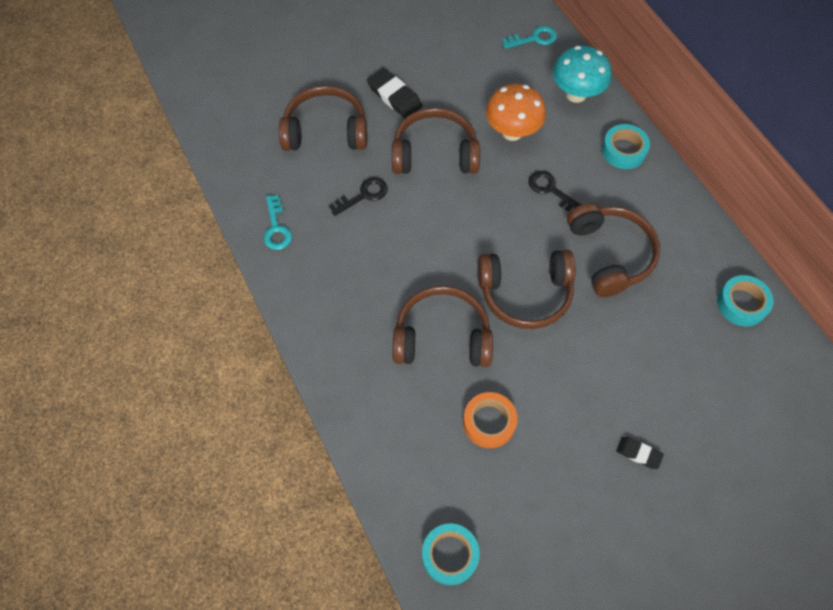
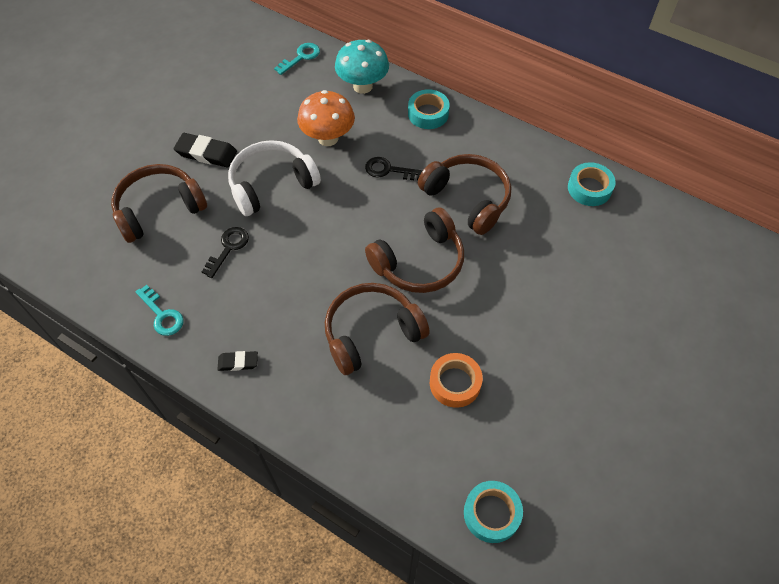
camera: 30 degrees left, 5 degrees down
brown headphones [392,107,480,174] -> white headphones [228,140,321,216]
black eraser [616,437,664,469] -> black eraser moved to [217,351,258,371]

